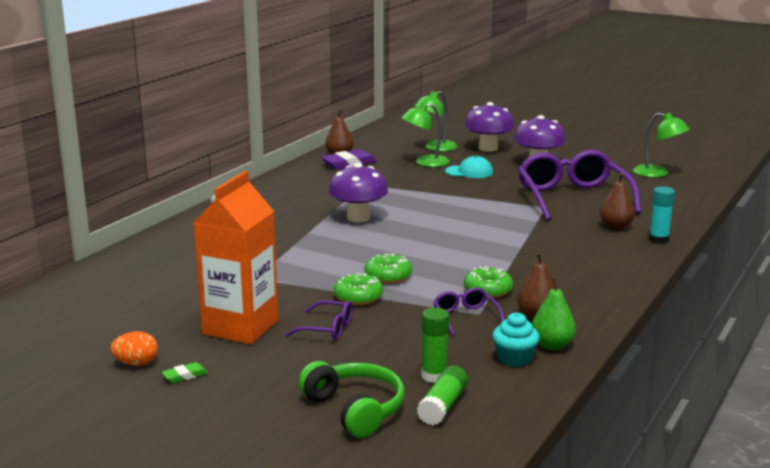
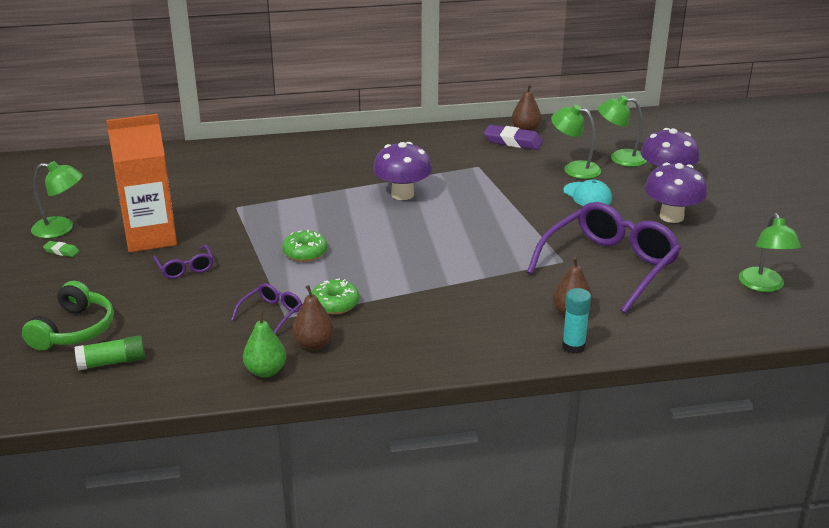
camera: 50 degrees right, 10 degrees up
orange egg [111,331,158,366] -> green lamp [31,161,83,238]
green donut [334,273,383,305] -> none
green glue stick [421,307,449,383] -> none
turquoise cupcake [492,312,540,367] -> none

